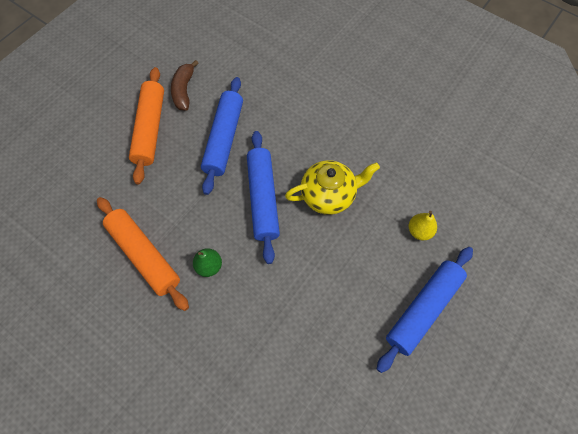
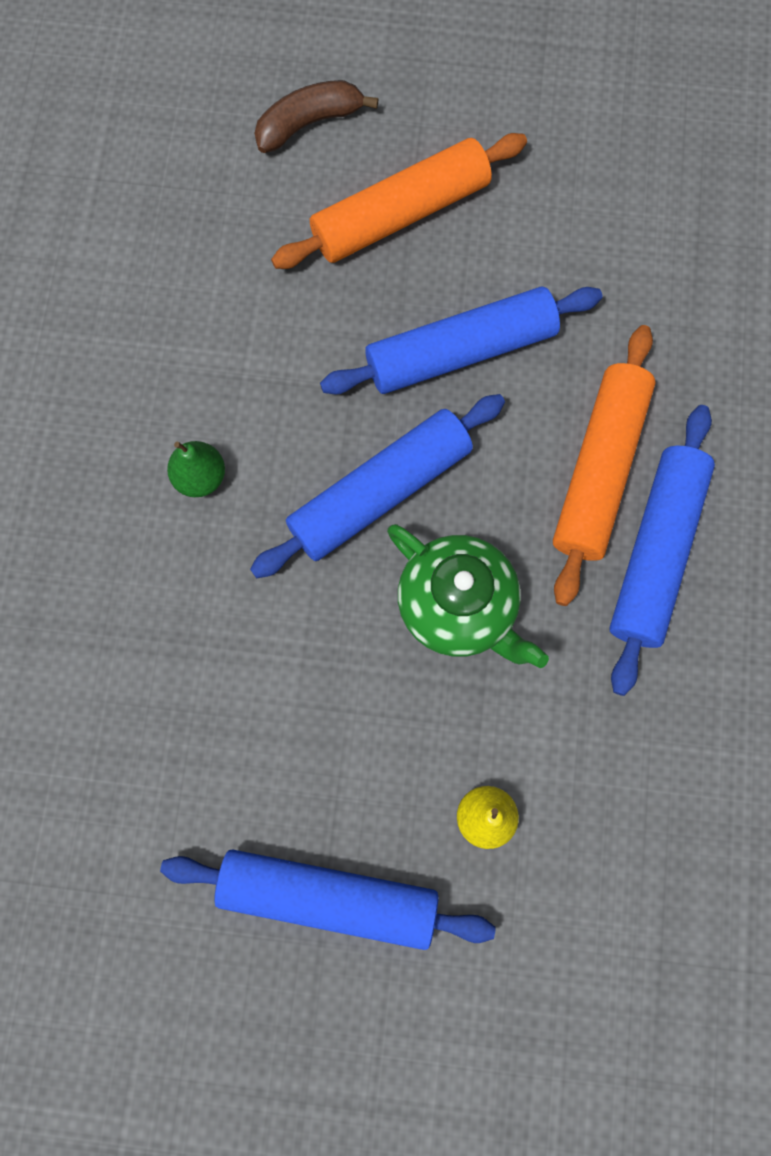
camera: 60 degrees right, 10 degrees up
orange rolling pin [97,197,189,311] -> orange rolling pin moved to [553,325,656,606]
brown banana [171,60,199,111] -> brown banana moved to [255,80,379,153]
yellow teapot [285,160,380,215] -> green teapot [387,524,549,668]
none -> blue rolling pin [609,405,715,696]

